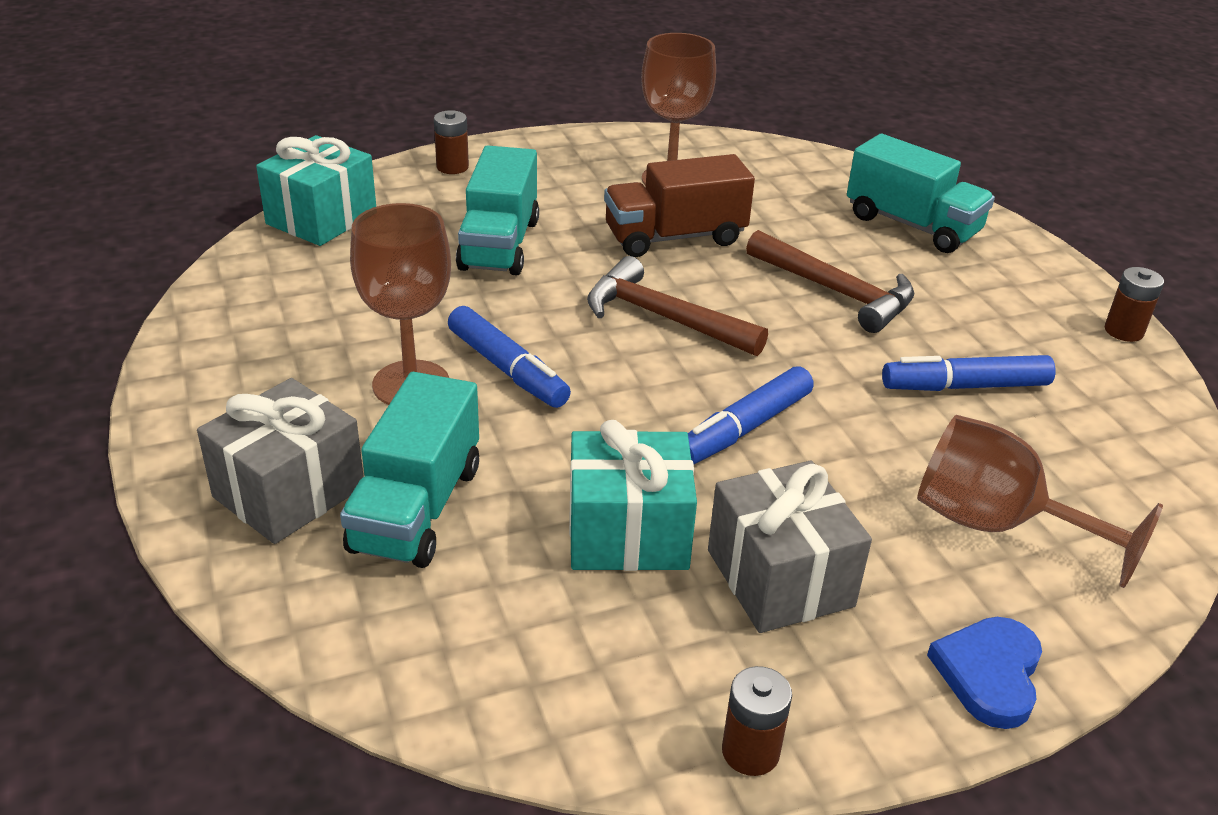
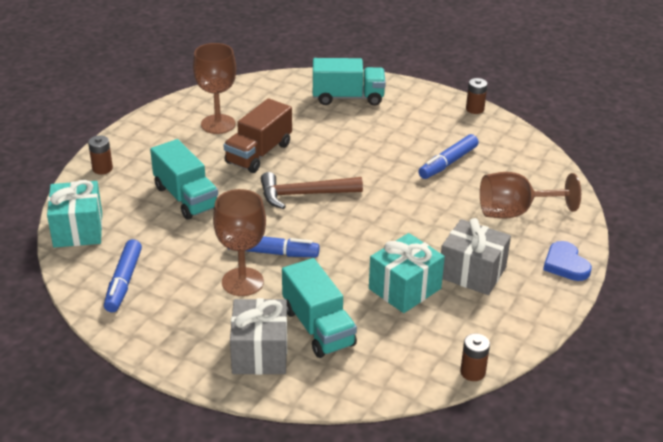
camera: 40 degrees left, 0 degrees up
blue marker [688,366,814,464] -> blue marker moved to [104,239,142,312]
brown battery [722,666,792,776] -> brown battery moved to [460,333,490,381]
brown hammer [746,230,914,333] -> none

